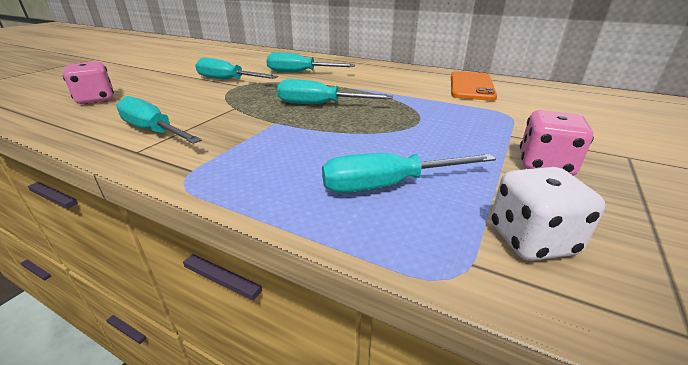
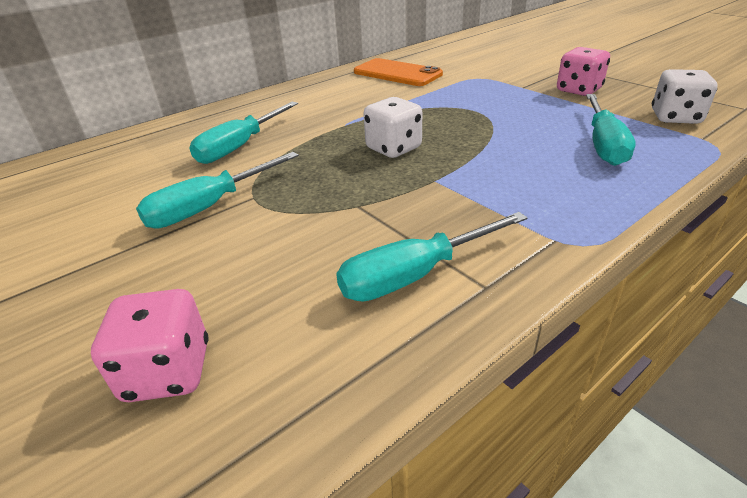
camera: 65 degrees left, 5 degrees up
turquoise screwdriver [277,79,393,104] -> white dice [363,97,422,158]

